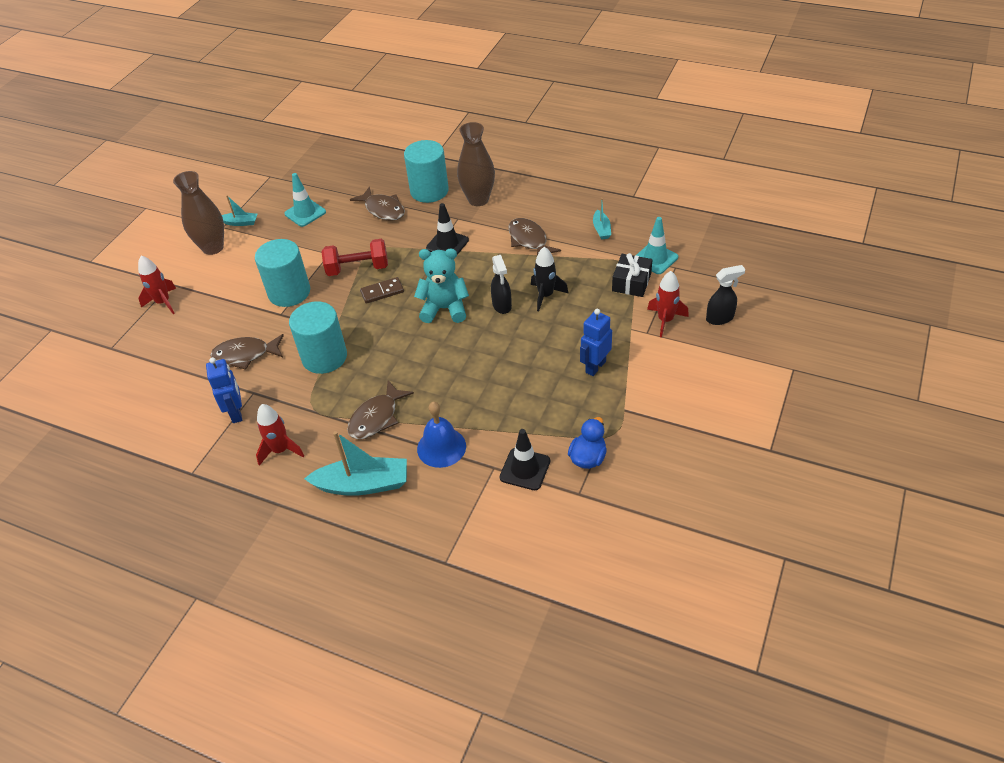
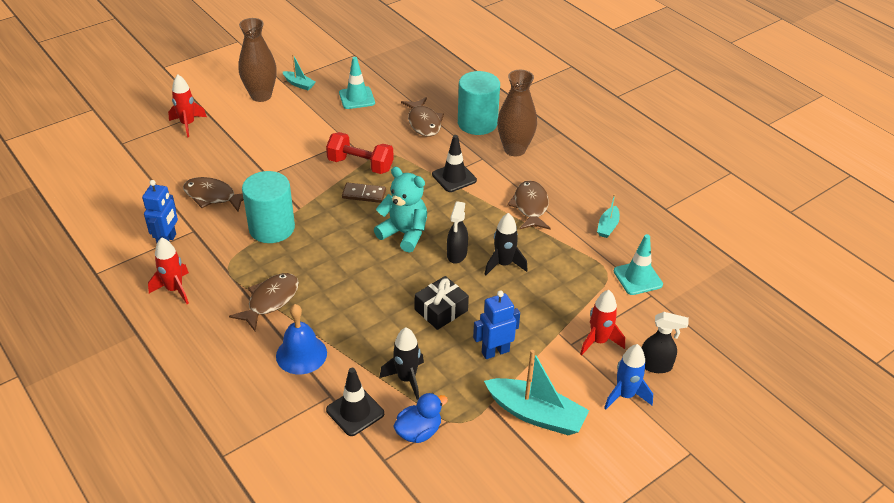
camera: 25 degrees right, 5 degrees down
turquoise cylinder [255,239,310,307] -> none
turquoise boat [304,431,407,496] -> turquoise boat moved to [484,350,589,435]
brown fish [347,381,414,439] -> brown fish turned 150 degrees clockwise [229,273,299,331]
black gift [612,253,652,297] -> black gift moved to [414,276,469,330]
none -> black rocket [379,327,424,400]
none -> blue rocket [604,344,653,409]

